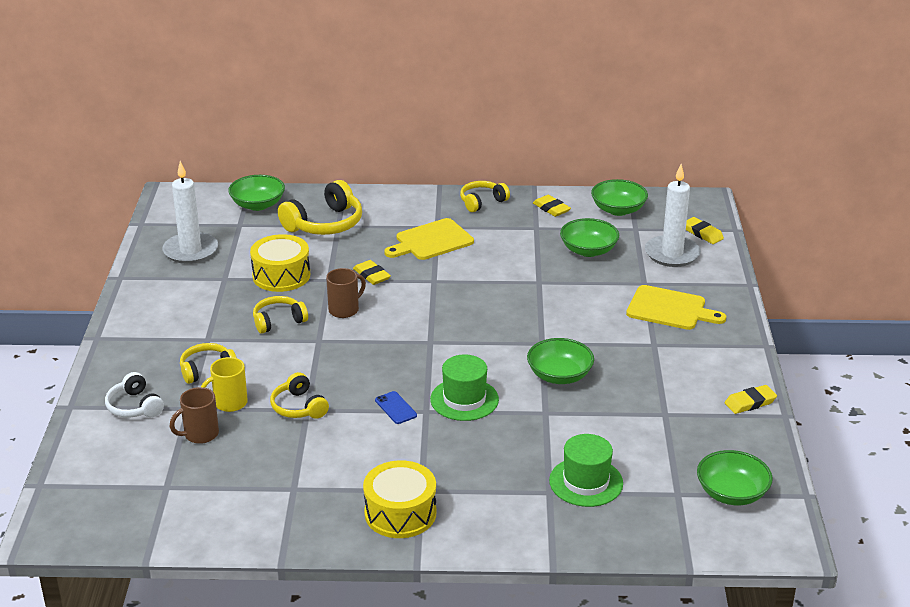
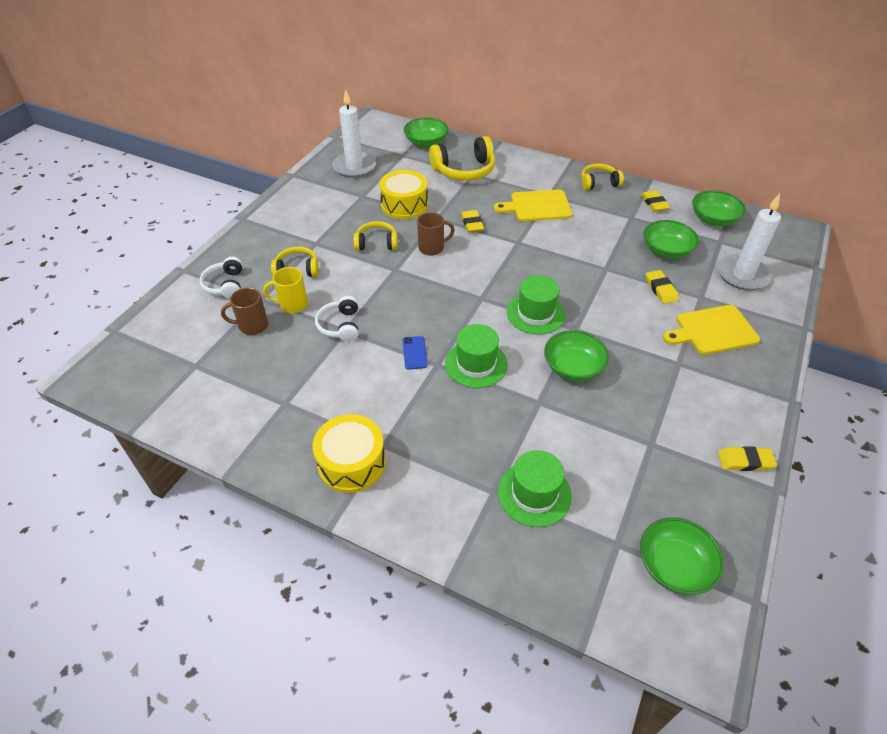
camera: 25 degrees right, 15 degrees up
yellow headphones [270,372,329,419] -> white headphones [315,296,358,342]
yellow cutting board [626,285,726,330] -> yellow cutting board turned 120 degrees clockwise [663,305,760,355]
yellow eraser [686,217,724,244] -> yellow eraser moved to [646,270,678,304]
none -> green hat [507,275,565,335]

